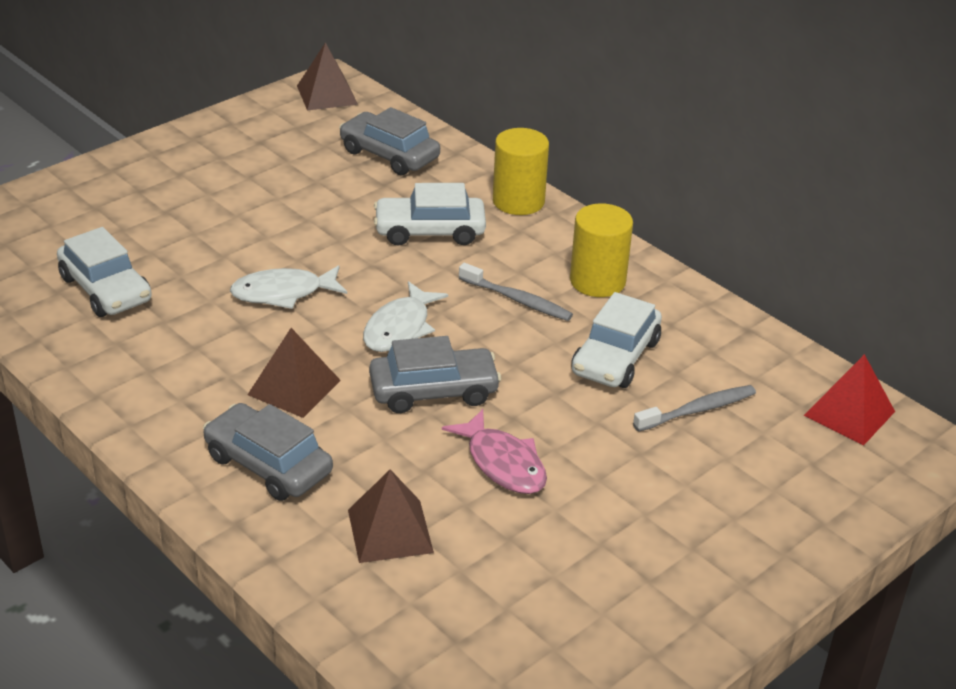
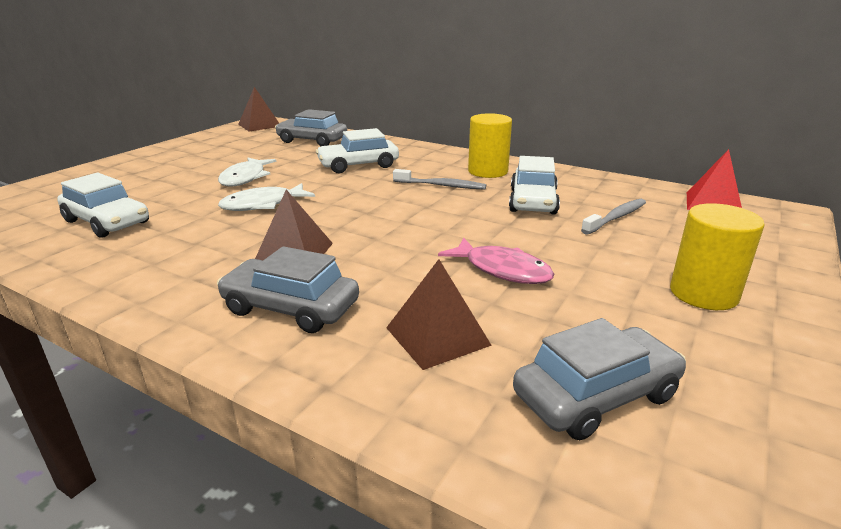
camera: 15 degrees left, 10 degrees down
white fish [363,281,448,352] -> white fish moved to [218,158,276,186]
grey car [369,336,501,413] -> grey car moved to [513,318,686,440]
yellow cylinder [493,128,549,215] -> yellow cylinder moved to [670,203,765,310]

